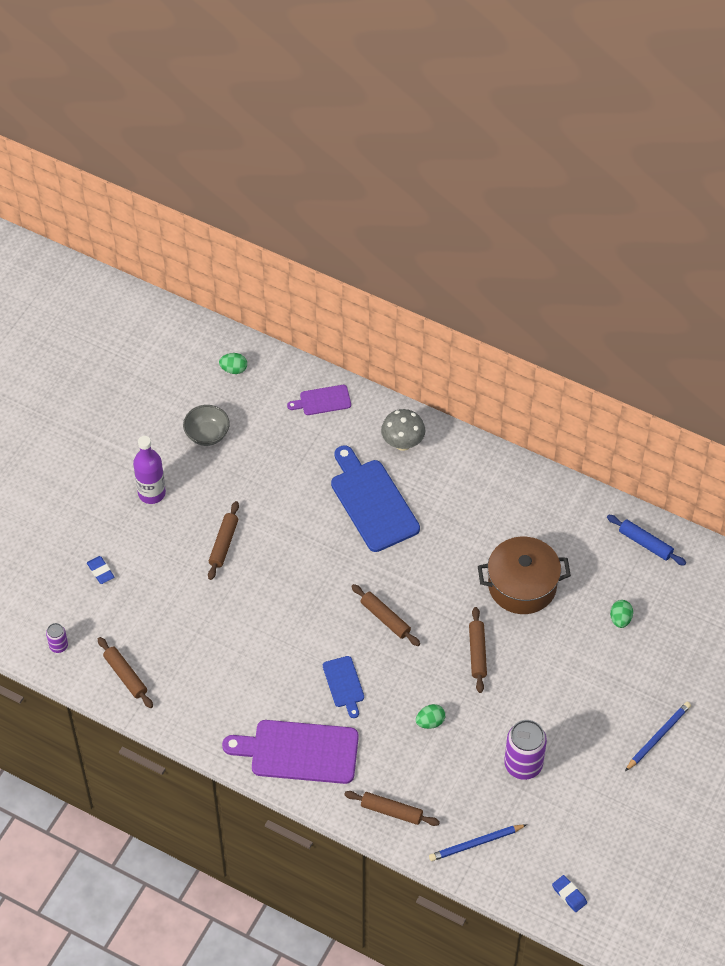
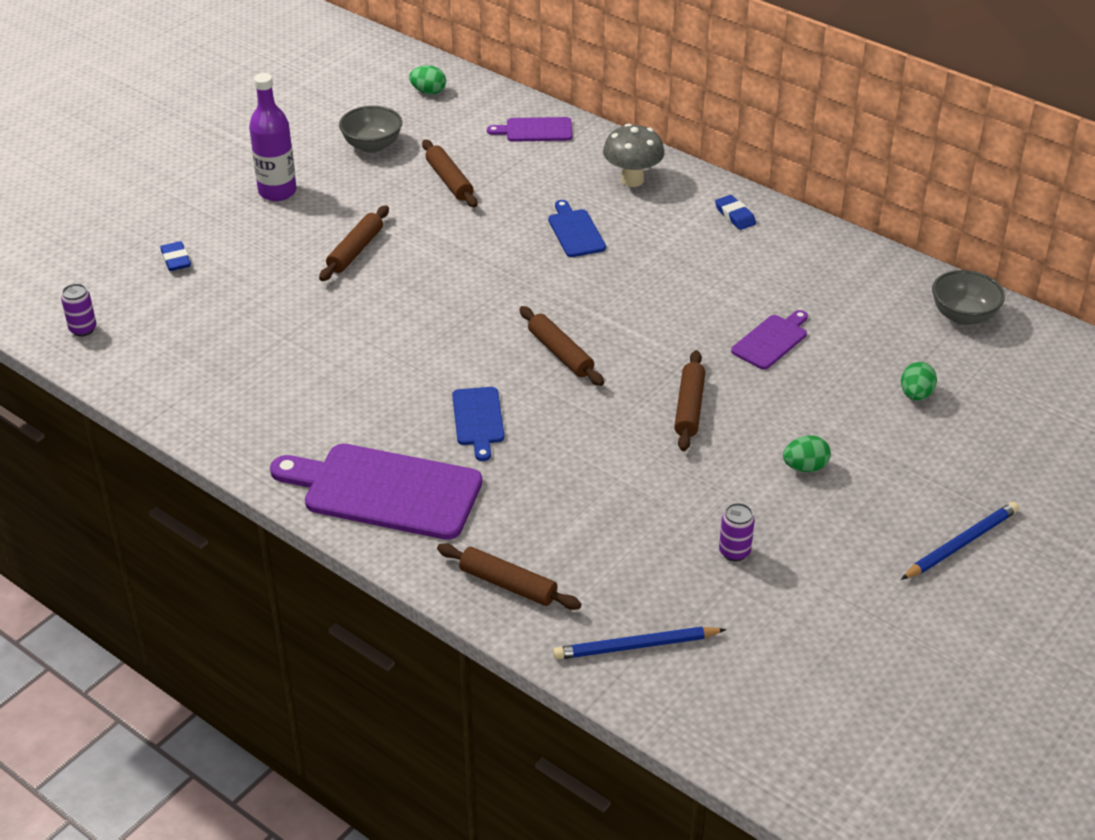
camera: 10 degrees right, 15 degrees down
brown rolling pin [98,637,153,708] -> brown rolling pin moved to [422,139,477,208]
blue cutting board [331,445,420,552] -> blue cutting board [548,200,606,257], size x0.51
green egg [416,704,445,729] -> green egg moved to [783,435,831,472]
brown pot [478,537,571,614] -> purple cutting board [731,310,808,370]
purple can [504,720,547,780] -> purple can [719,503,755,561], size x0.51
blue eraser [552,875,587,912] -> blue eraser moved to [715,195,756,230]
blue rolling pin [607,515,686,566] -> grey bowl [932,270,1005,325]

